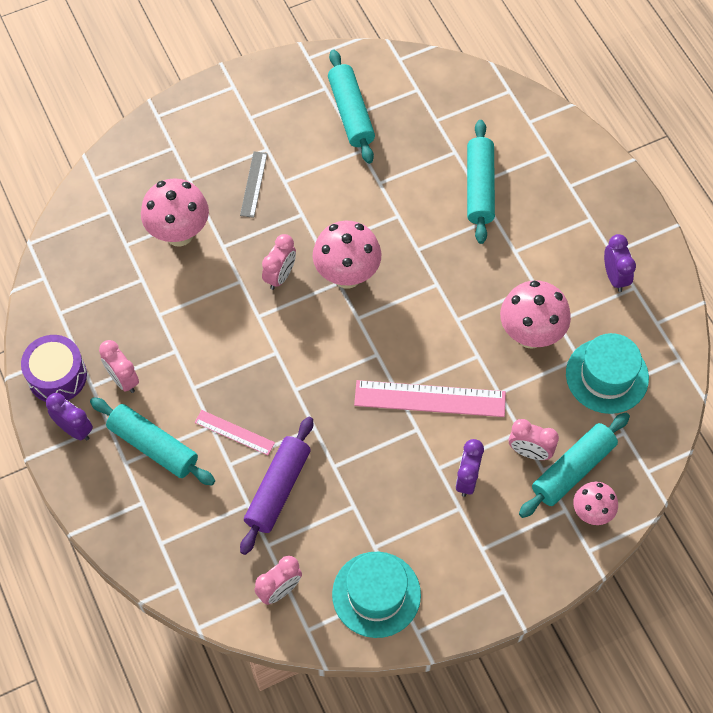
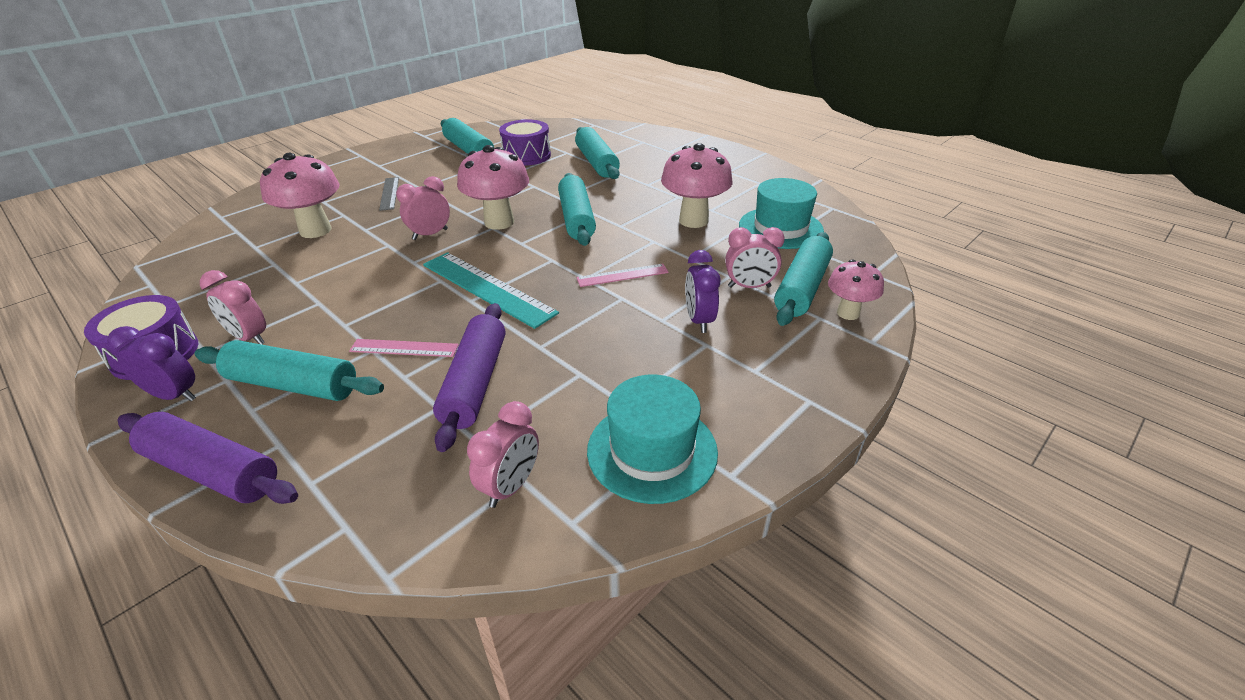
camera: 20 degrees left, 25 degrees down
pink clock [262,234,296,290] -> pink clock turned 135 degrees counterclockwise [396,176,450,240]
pink ruler [354,380,506,417] -> pink ruler [576,264,669,287], size x0.55
purple clock [604,234,636,292] -> none
none -> purple rolling pin [118,412,298,504]
none -> turquoise ruler [423,252,559,329]
none -> purple drum [499,119,551,166]
none -> turquoise rolling pin [558,173,596,246]

